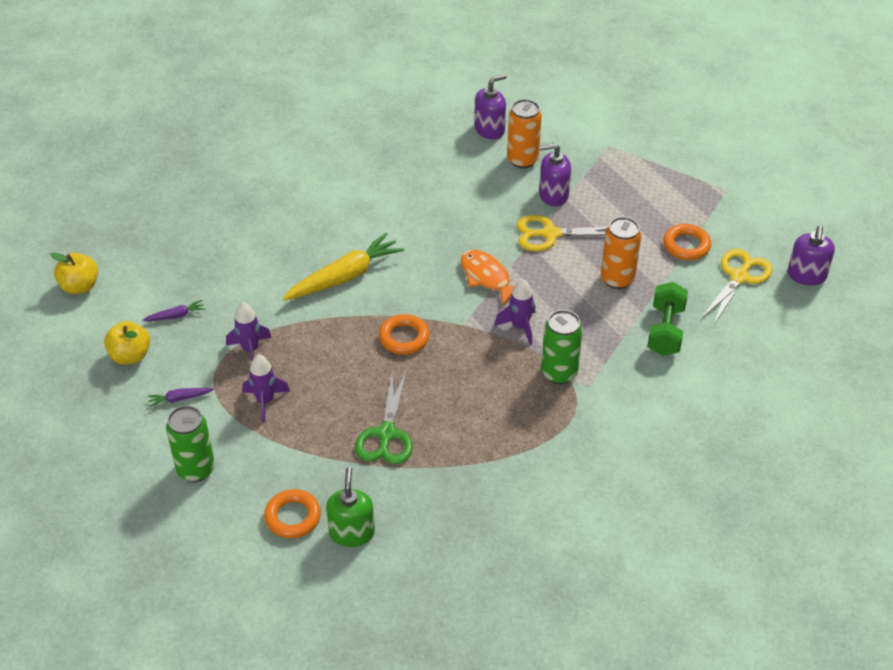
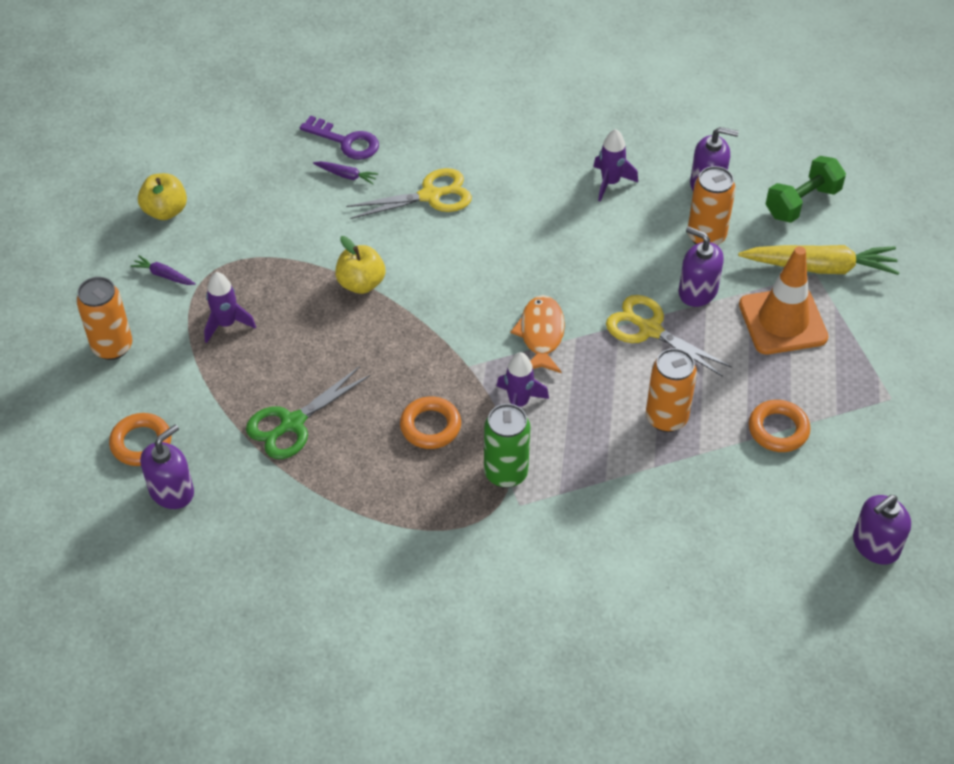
camera: 40 degrees right, 5 degrees up
yellow apple [50,253,98,294] -> yellow apple moved to [335,236,385,294]
purple carrot [142,300,205,321] -> purple carrot moved to [313,161,379,184]
green can [166,406,215,482] -> orange can [76,277,132,360]
purple rocket [226,303,272,361] -> purple rocket moved to [593,129,638,202]
yellow carrot [282,232,404,301] -> yellow carrot moved to [738,245,900,275]
green soap dispenser [326,467,375,547] -> purple soap dispenser [140,424,194,509]
orange ring [379,314,430,355] -> orange ring moved to [400,397,461,449]
green dumbbell [647,282,688,356] -> green dumbbell moved to [766,156,846,223]
yellow scissors [701,249,772,326] -> yellow scissors moved to [346,168,472,219]
none -> purple key [300,115,379,160]
none -> orange traffic cone [739,246,829,354]

